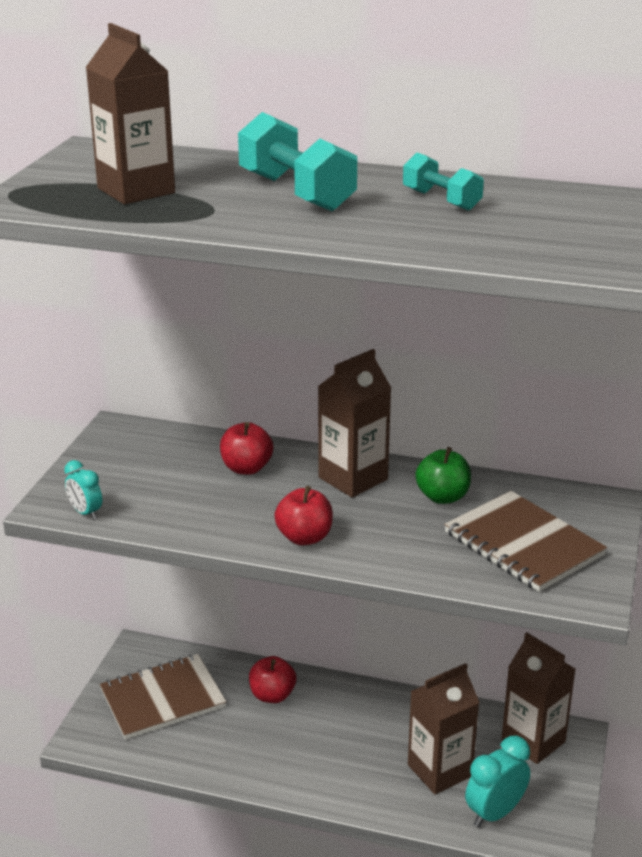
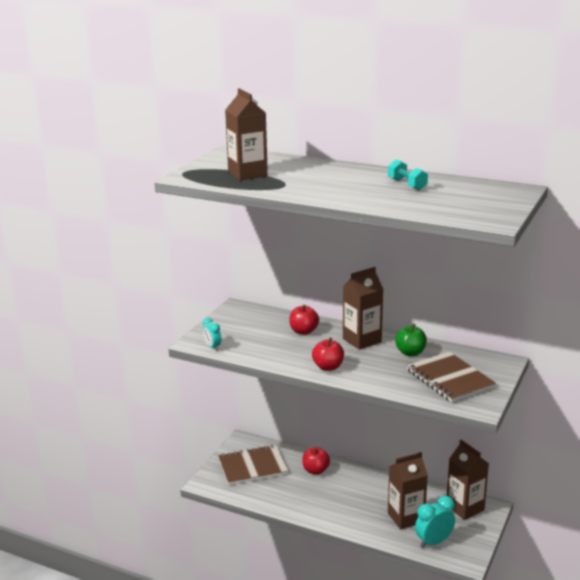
camera: 10 degrees right, 5 degrees down
turquoise dumbbell [238,112,357,211] -> none

